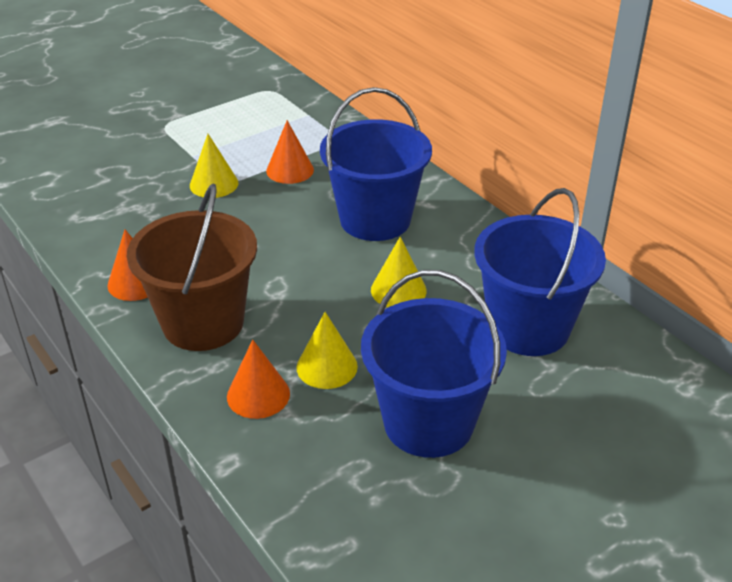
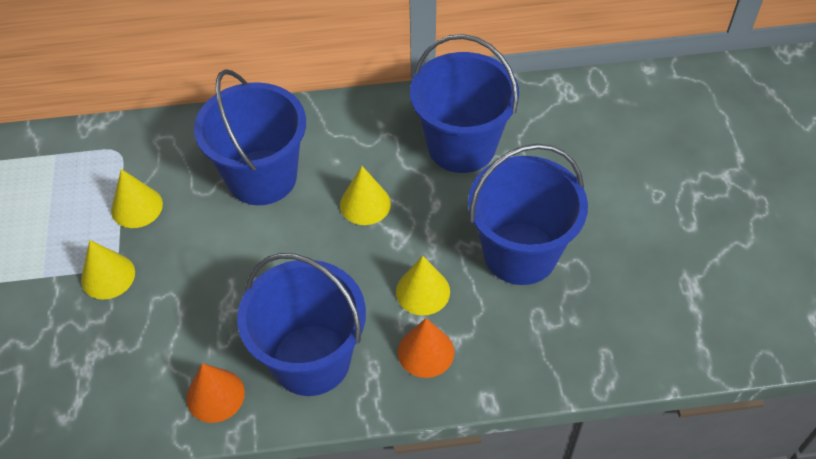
camera: 60 degrees left, 15 degrees up
brown bucket [127,184,257,351] -> blue bucket [237,253,366,396]
orange cone [266,120,314,184] -> yellow cone [111,169,163,228]

